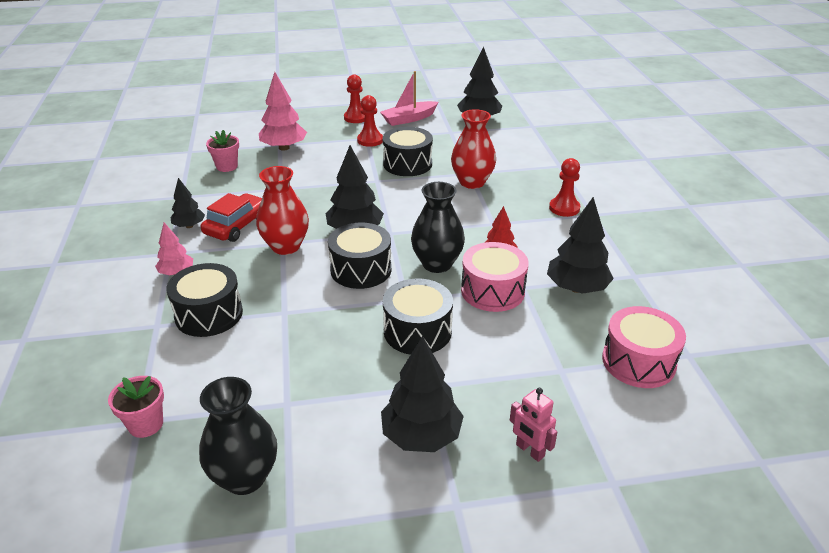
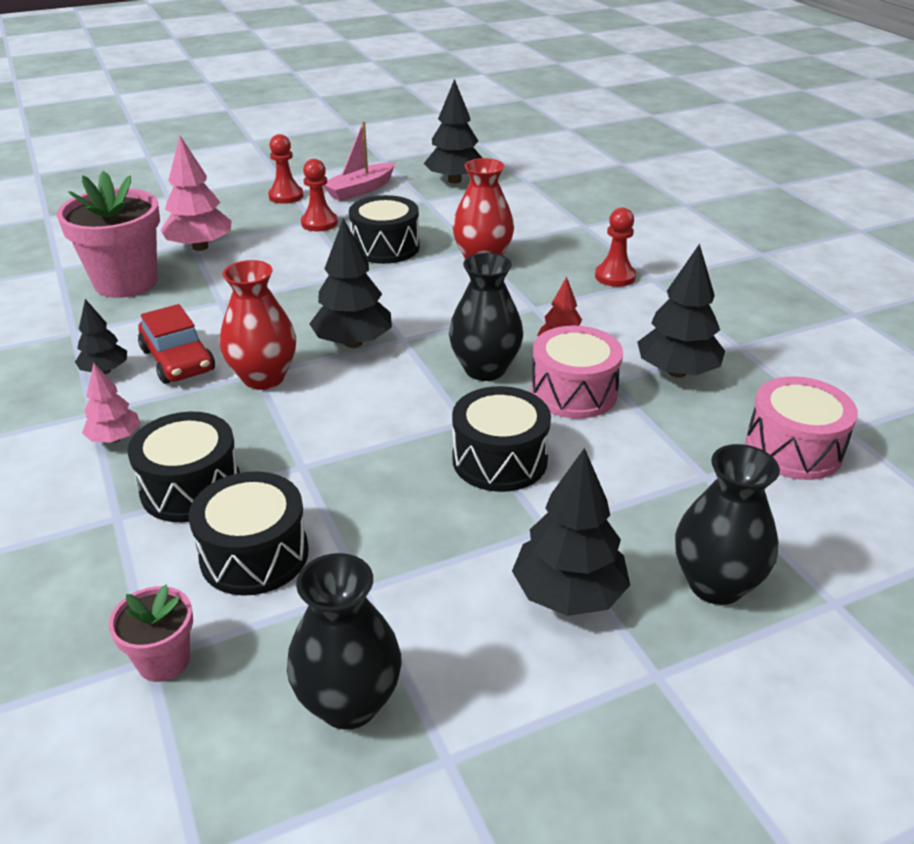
camera: 15 degrees left, 0 degrees up
red car [201,193,262,242] -> red car turned 135 degrees clockwise [138,304,215,384]
pink flower pot [206,130,239,172] -> pink flower pot [57,171,160,298], size x1.99
black drum [328,223,392,289] -> black drum moved to [189,471,309,596]
pink robot [510,388,557,462] -> black vase [675,444,780,605]

